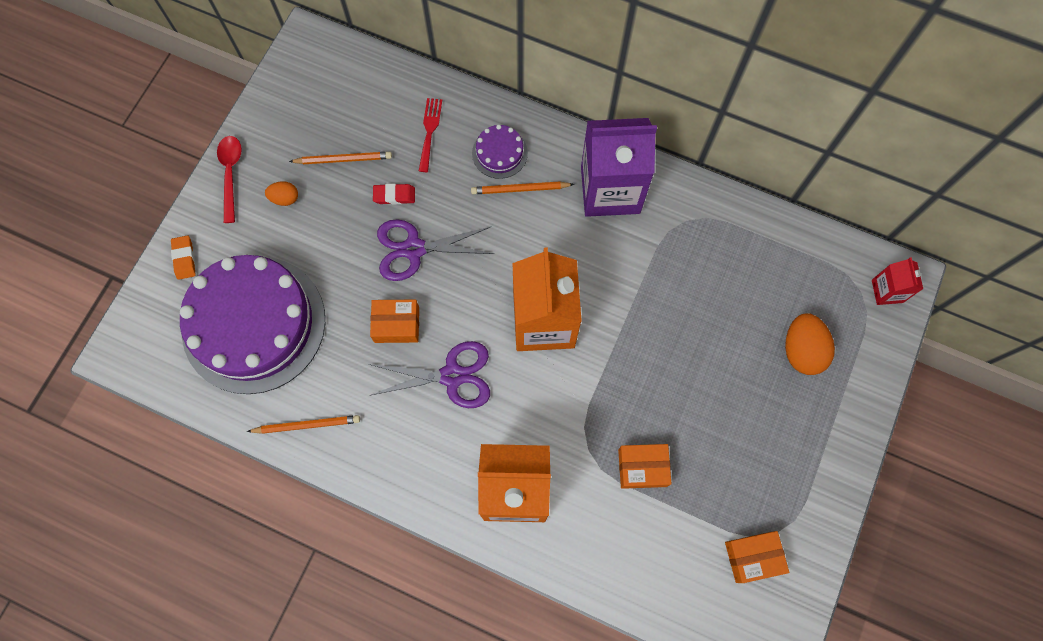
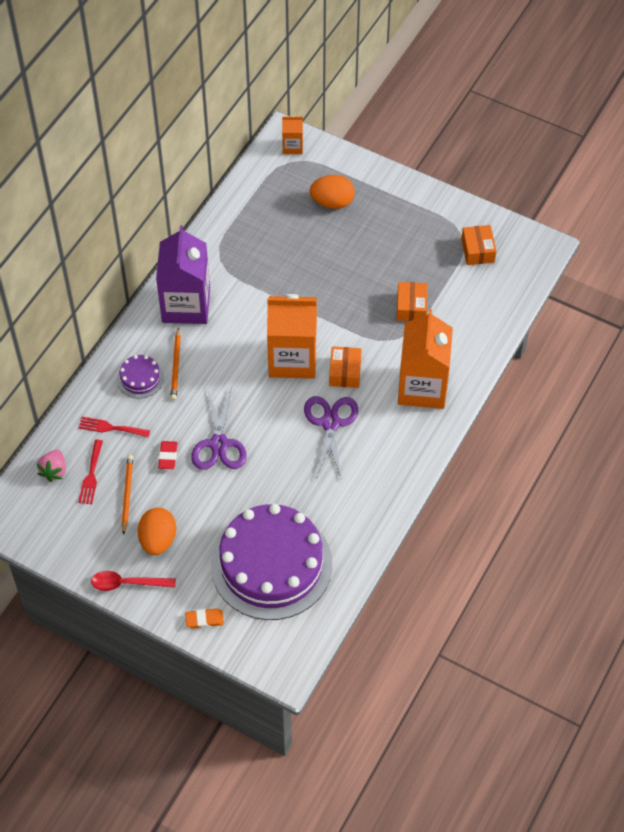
camera: 85 degrees left, 15 degrees down
orange pencil [247,415,360,434] -> none
orange egg [265,181,298,206] -> orange egg [138,508,176,555], size x1.80
orange box [370,300,419,343] -> orange box moved to [329,346,362,388]
red carton [872,257,923,305] -> orange carton [282,116,303,154]
none -> pink strawberry [36,450,66,482]
none -> red fork [78,440,103,504]

